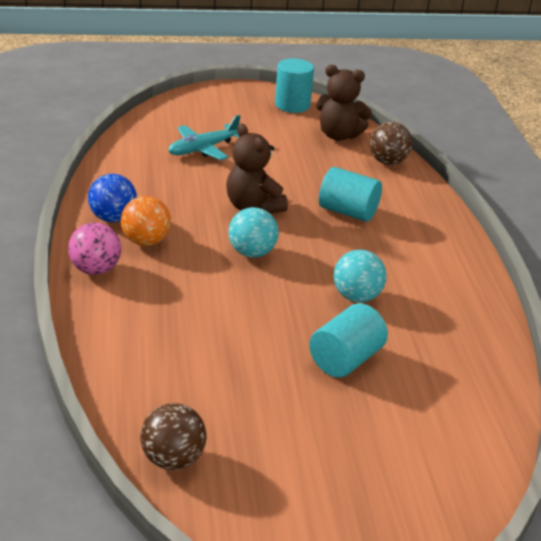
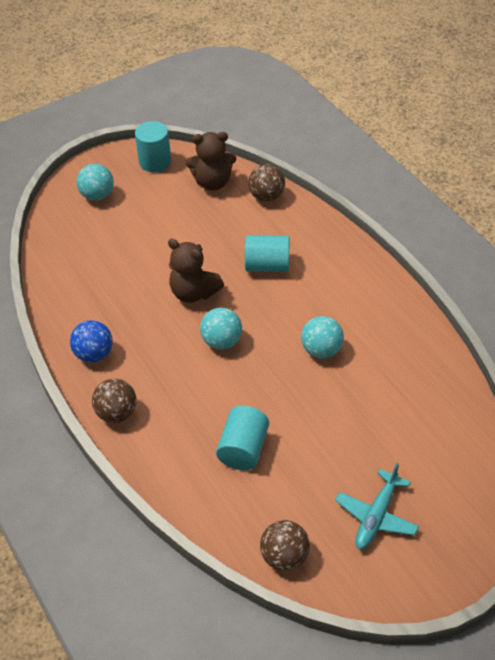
camera: 20 degrees left, 15 degrees up
pink ball [68,222,121,275] -> brown ball [92,379,137,423]
orange ball [121,196,171,246] -> none
turquoise plane [168,115,240,160] -> turquoise plane moved to [335,463,419,549]
turquoise cylinder [309,303,388,378] -> turquoise cylinder moved to [216,406,269,470]
none -> turquoise ball [76,164,114,201]

